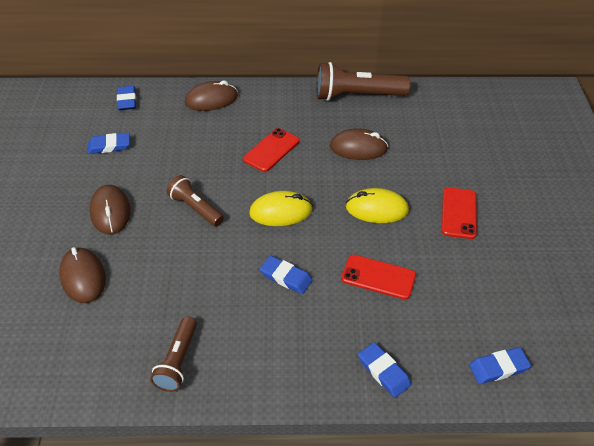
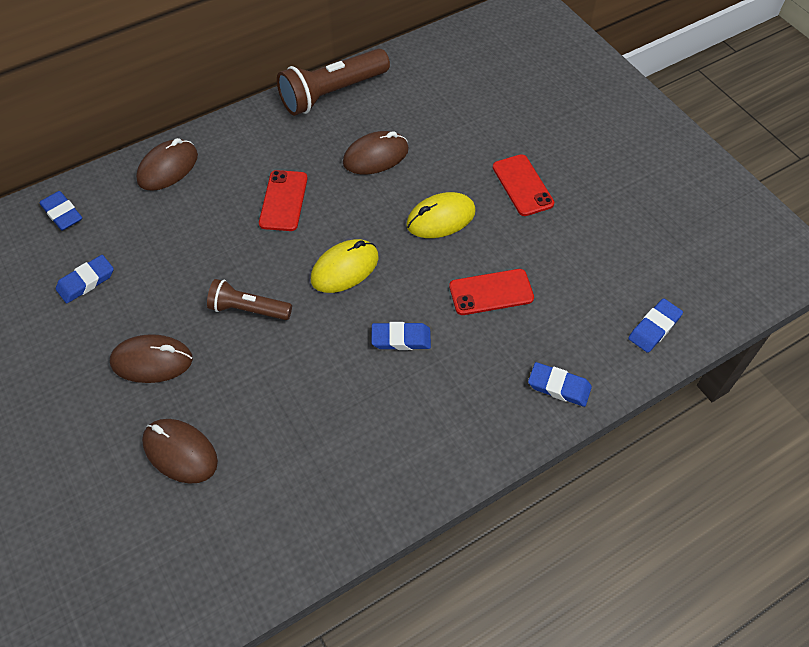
camera: 30 degrees left, 10 degrees up
brown mouse [89,185,131,235] -> brown mouse turned 45 degrees counterclockwise [110,334,193,383]
brown flashlight [150,316,197,392] -> none

